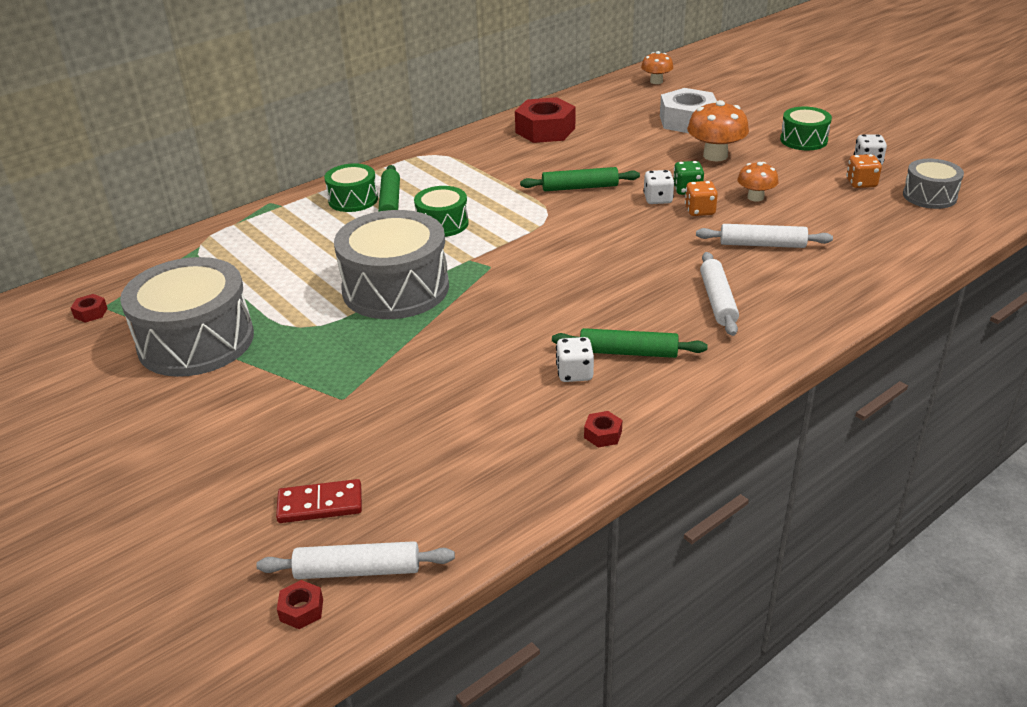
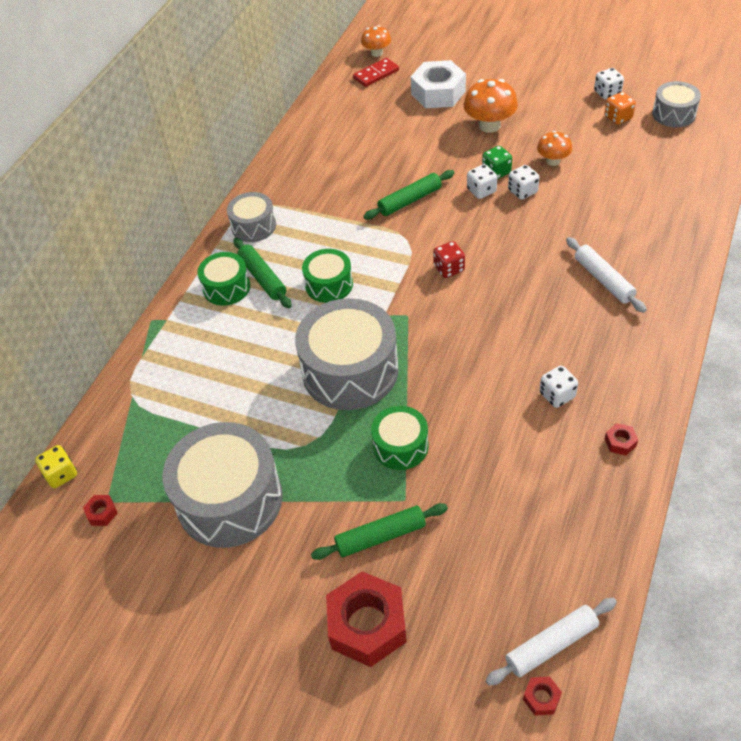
camera: 25 degrees left, 15 degrees up
red domino [276,479,362,523] -> red domino moved to [353,58,399,87]
red nut [515,97,575,143] -> red nut moved to [326,571,407,667]
green rolling pin [552,328,708,358] -> green rolling pin moved to [311,503,448,560]
orange dice [685,181,718,216] -> white dice [508,165,539,200]
white rolling pin [696,224,833,248] -> none
green drum [780,107,832,150] -> green drum moved to [371,406,429,470]
none -> yellow dice [35,445,77,488]
none -> grey drum [227,192,276,242]
none -> red dice [433,241,465,278]

